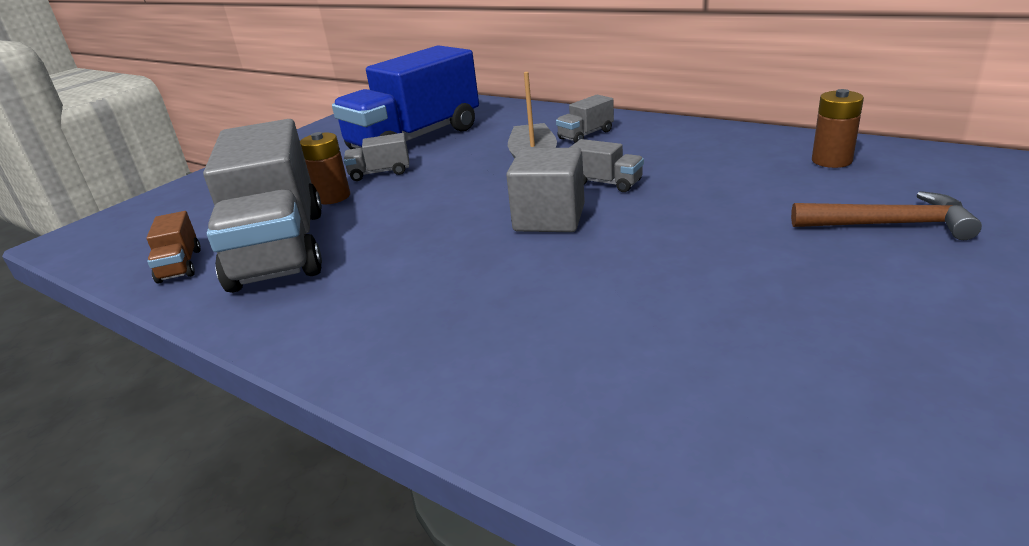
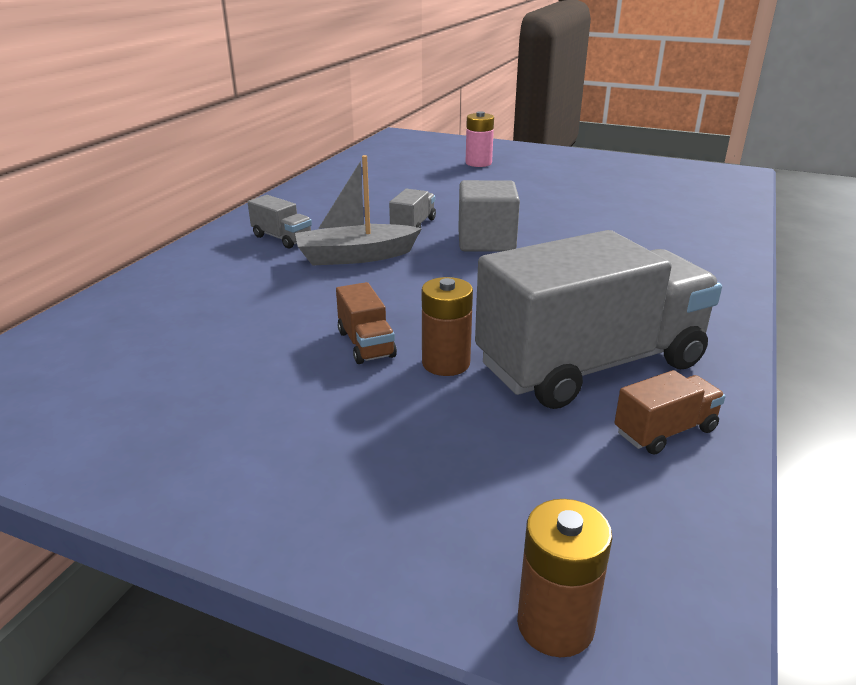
camera: 105 degrees left, 0 degrees up
blue truck [332,45,479,149] -> none
grey truck [344,133,409,181] -> brown truck [336,282,397,364]
brown hammer [791,191,982,240] -> pink battery [466,111,494,167]
brown battery [812,89,864,168] -> brown battery moved to [517,499,612,657]

